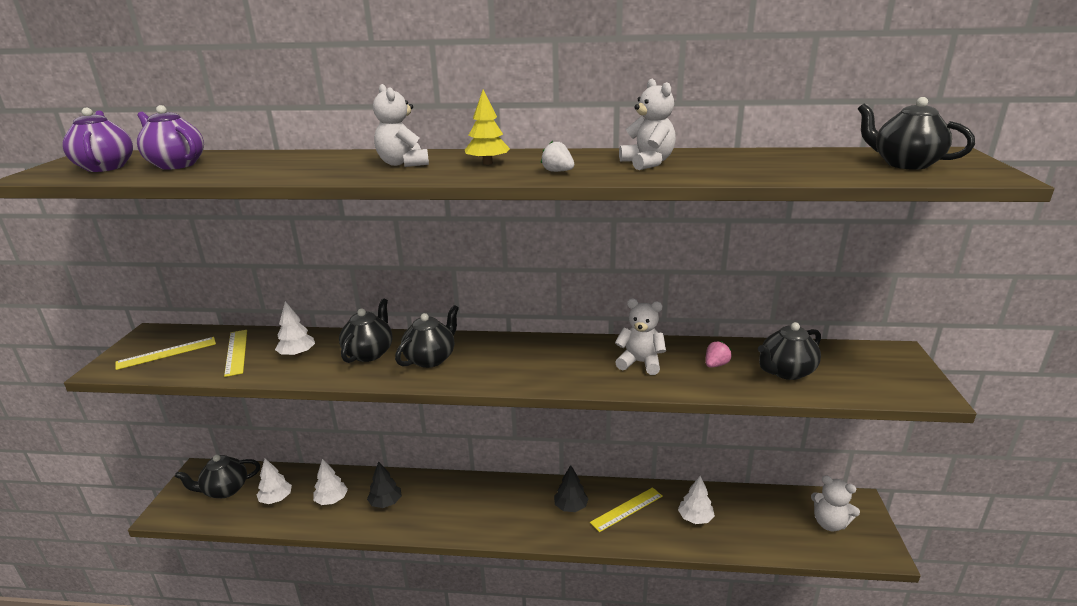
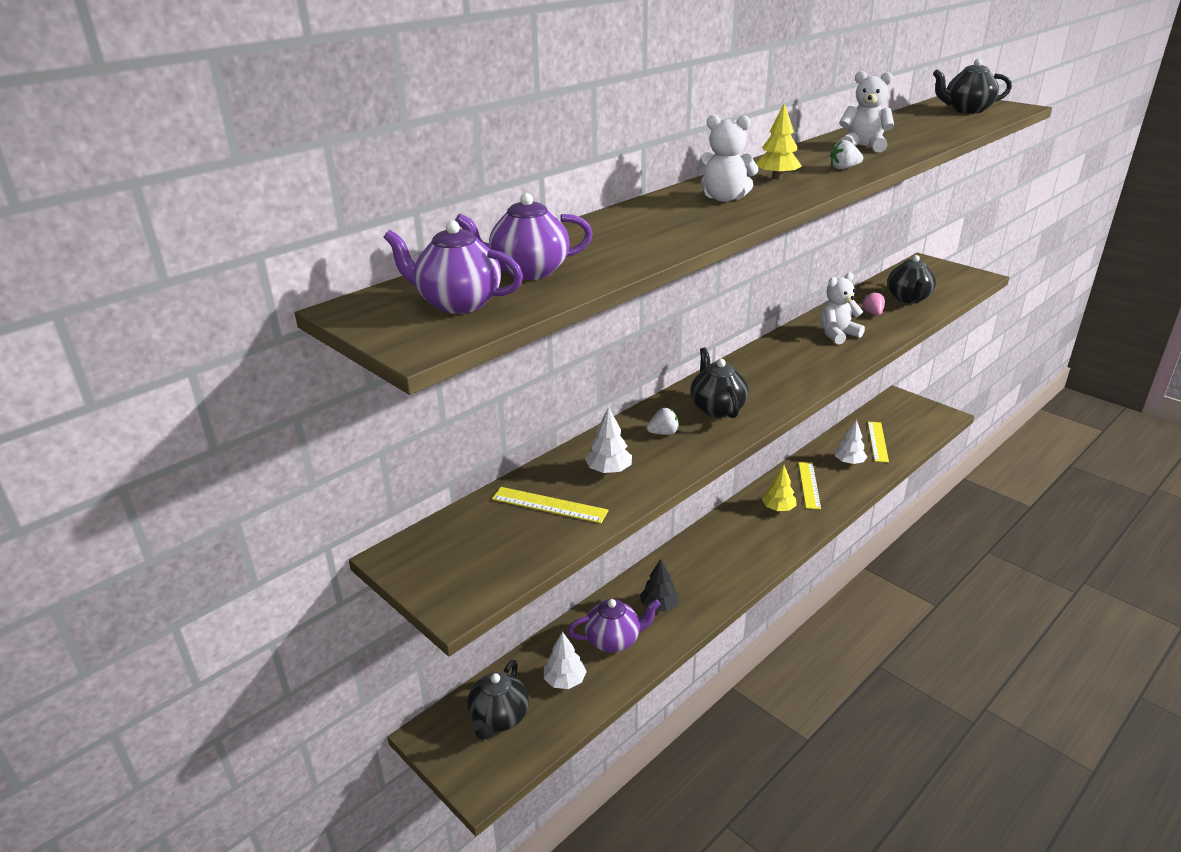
camera: 50 degrees left, 5 degrees up
yellow ruler [116,337,216,370] -> yellow ruler moved to [868,422,889,463]
white tree [313,459,348,505] -> purple teapot [568,599,660,653]
black teapot [339,298,392,363] -> white strawberry [647,408,679,435]
black tree [554,465,589,512] -> yellow tree [762,465,797,511]
white teddy bear [811,475,860,532] -> none

